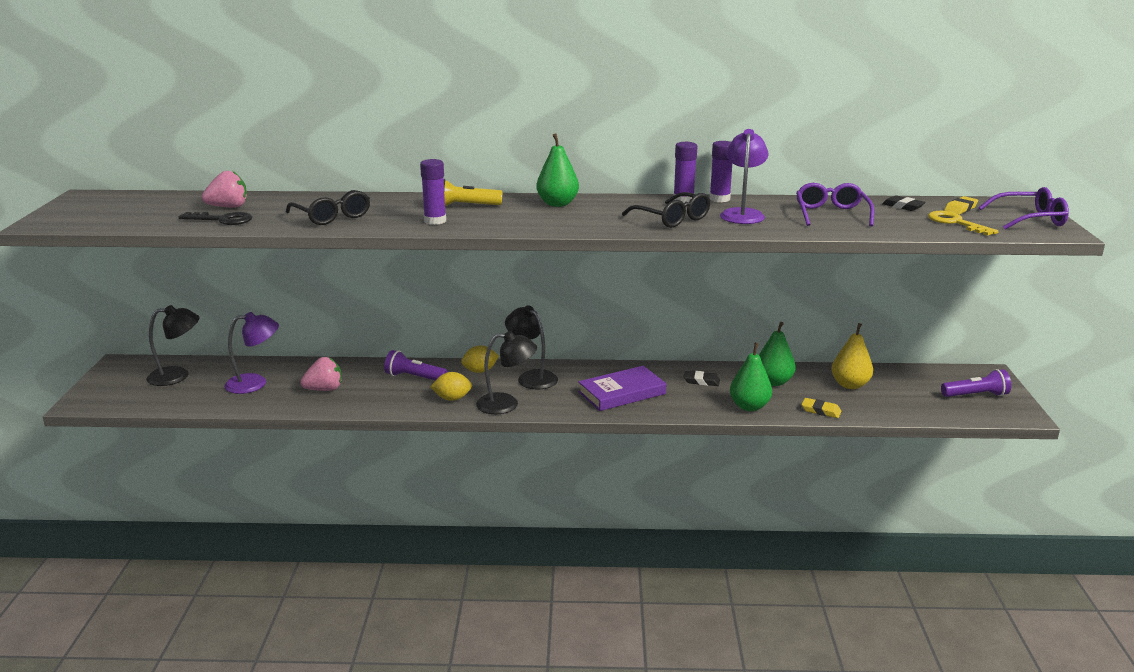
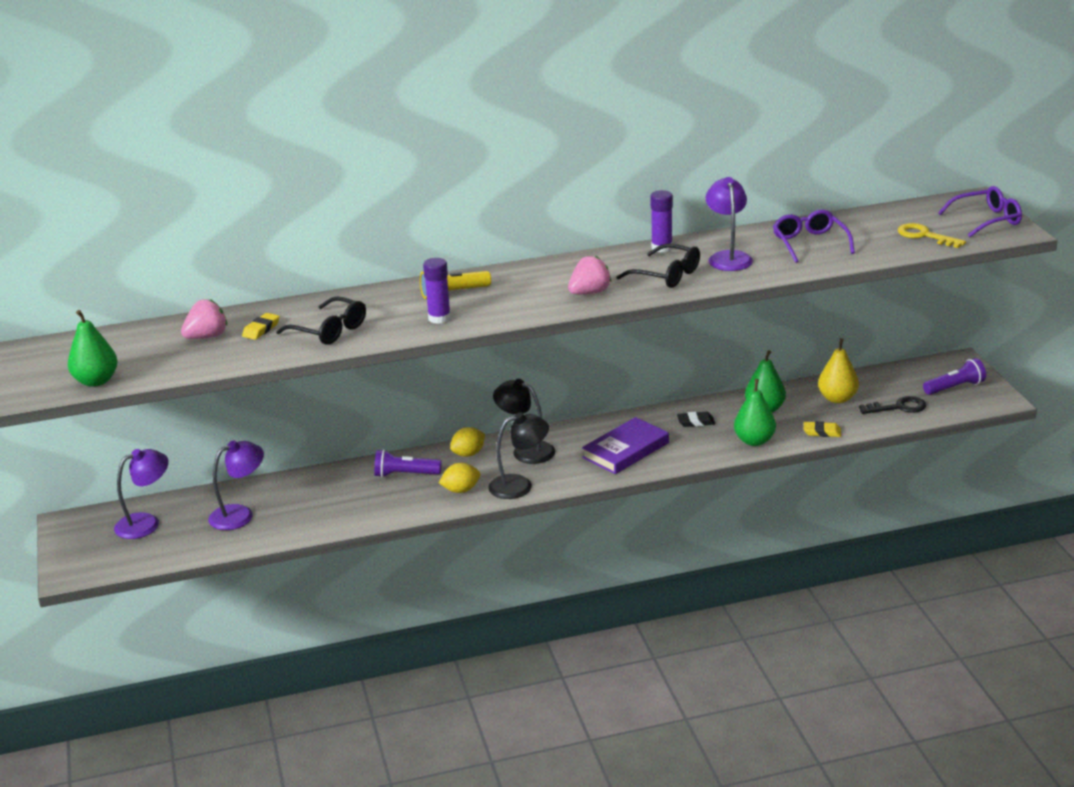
camera: 15 degrees left, 5 degrees up
black lamp [147,305,200,386] -> purple lamp [114,449,169,539]
black key [179,212,252,225] -> black key moved to [859,396,926,414]
pink strawberry [300,357,342,391] -> pink strawberry moved to [568,256,611,295]
green pear [536,133,579,207] -> green pear moved to [68,310,118,387]
purple glue stick [710,141,732,202] -> none
black eraser [882,195,926,211] -> none
yellow eraser [944,196,978,214] -> yellow eraser moved to [242,313,280,340]

